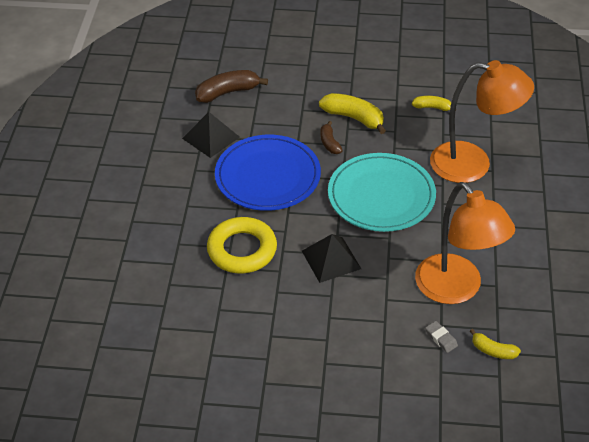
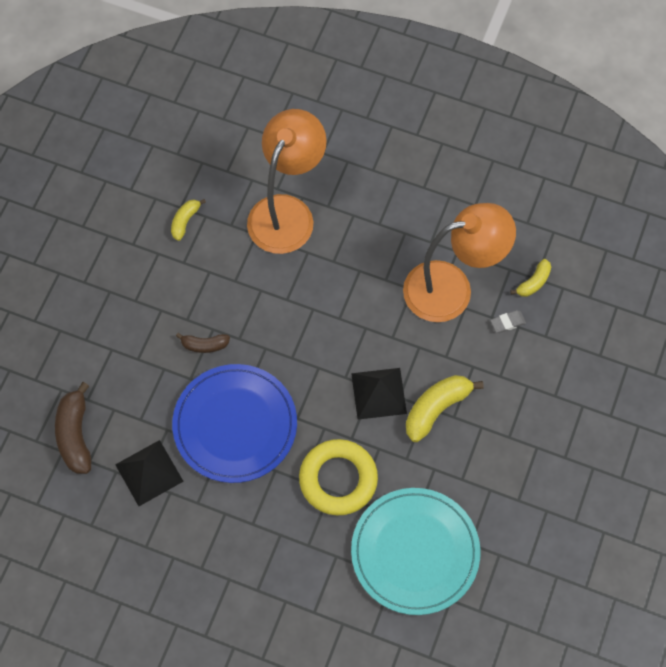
camera: 75 degrees left, 20 degrees up
yellow banana [319,93,386,134] -> yellow banana moved to [406,375,484,442]
turquoise plate [328,153,436,232] -> turquoise plate moved to [351,488,480,615]

